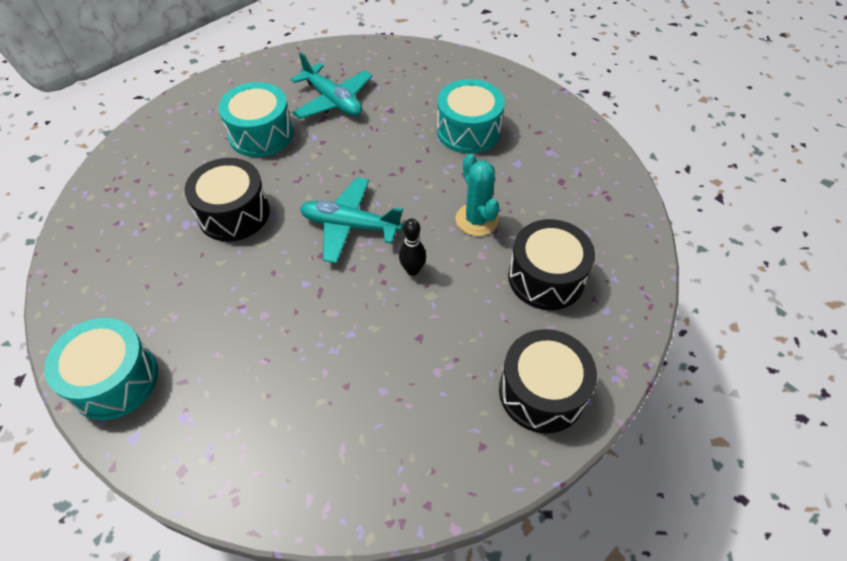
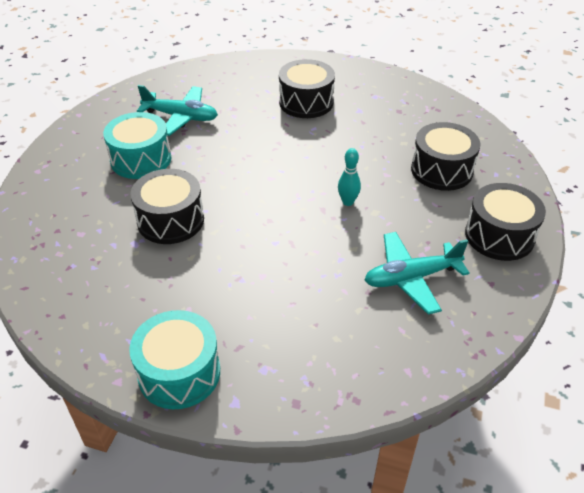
camera: 30 degrees left, 10 degrees down
turquoise plane [300,177,403,263] -> turquoise plane moved to [365,232,470,315]
black bowling pin [399,218,426,276] -> turquoise bowling pin [338,148,361,206]
turquoise drum [437,79,505,154] -> black drum [279,59,335,118]
turquoise cactus [456,154,499,236] -> none

